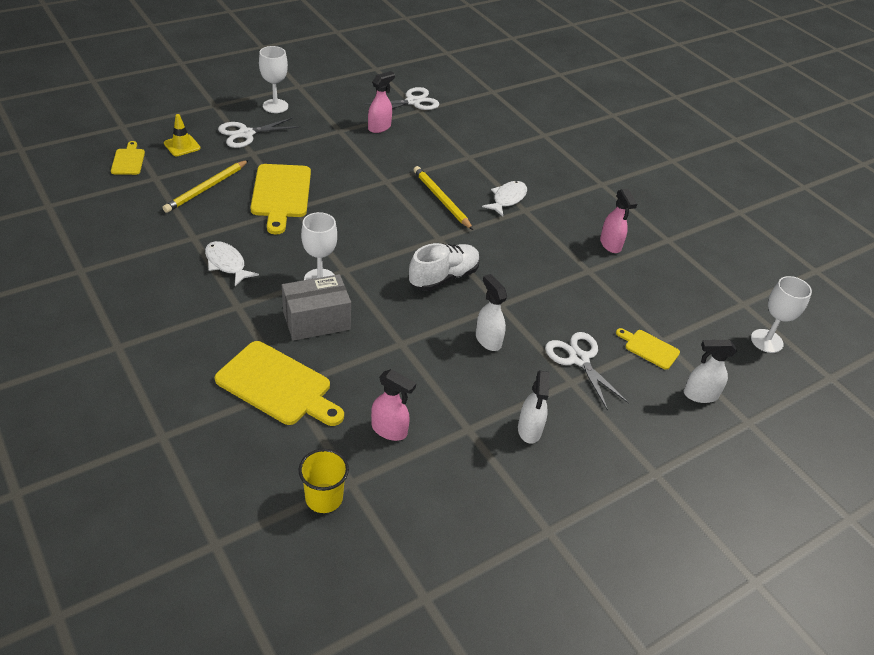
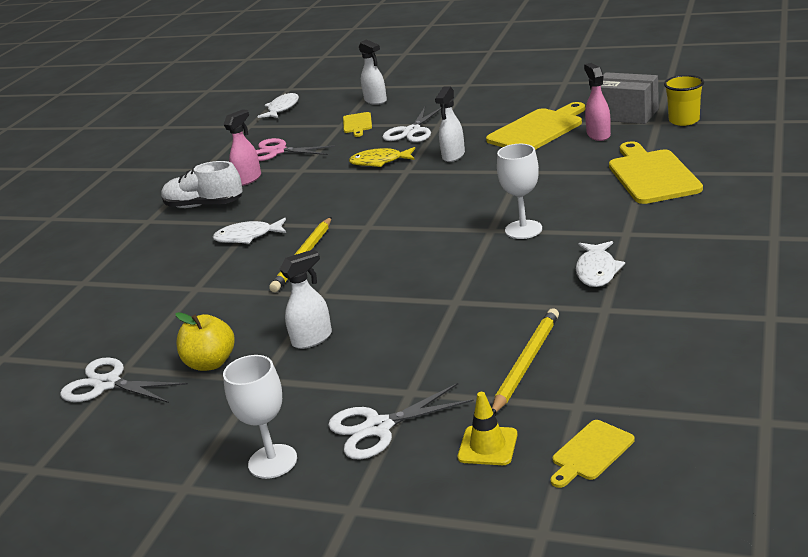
camera: 120 degrees left, 15 degrees down
yellow pencil [163,160,249,213] -> yellow pencil turned 60 degrees counterclockwise [492,308,559,414]
white scissors [218,117,300,148] -> white scissors turned 135 degrees clockwise [328,383,474,460]
yellow cutting board [250,164,311,234] -> yellow cutting board moved to [486,102,585,150]
grey box [282,274,351,341] -> grey box moved to [601,72,659,124]
pink spray bottle [368,71,395,133] -> yellow apple [175,312,235,371]
white shoe [409,243,480,291] -> white shoe moved to [161,161,243,208]
white spray bottle [518,370,550,444] -> white spray bottle moved to [280,249,332,349]
white goblet [751,276,812,353] -> white fish [257,93,299,118]
none -> pink scissors [256,138,336,161]
none -> yellow fish [349,147,415,167]

